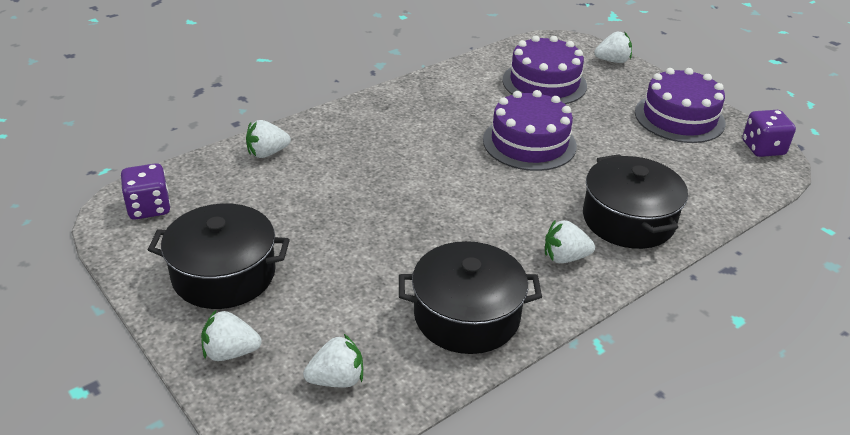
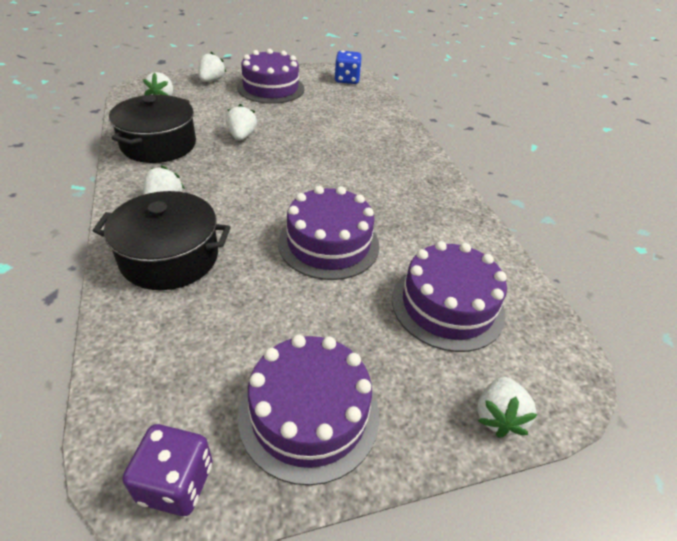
camera: 110 degrees right, 5 degrees up
purple dice [121,163,171,220] -> blue dice [334,51,362,84]
black pot [148,203,290,309] -> purple cake [237,49,305,104]
white strawberry [246,120,291,158] -> white strawberry moved to [226,104,257,141]

